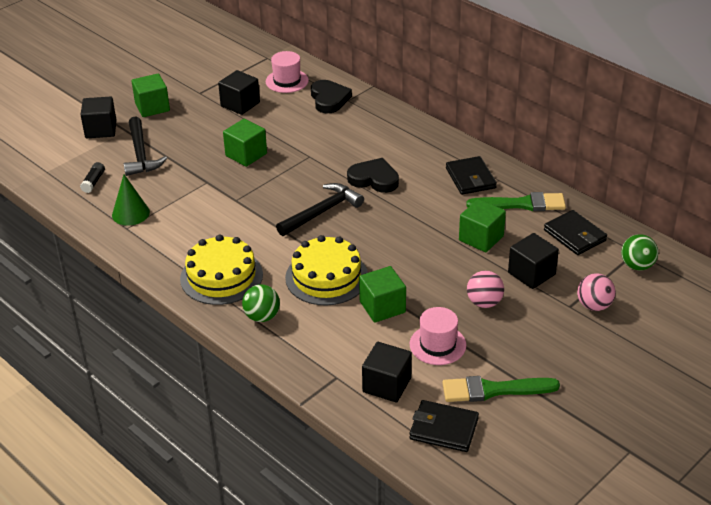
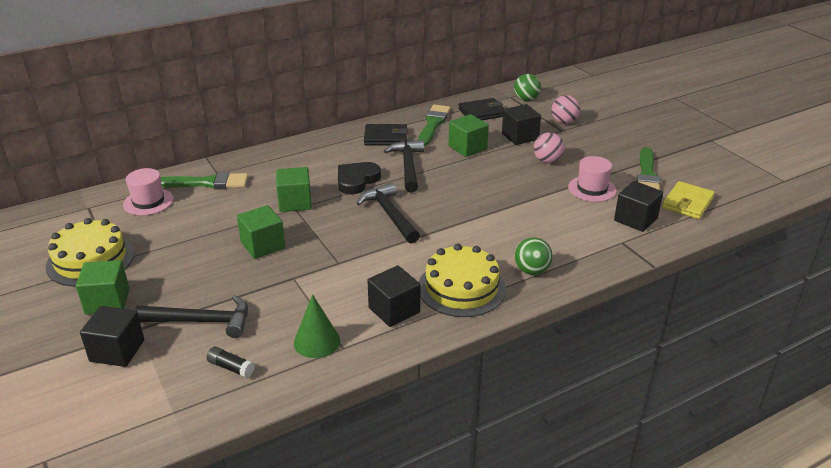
camera: 75 degrees left, 5 degrees down
black cube [218,70,260,115] -> black cube moved to [367,265,420,327]
yellow cake [285,235,368,306] -> yellow cake moved to [46,218,134,286]
black heart [311,80,352,113] -> green brush [161,172,248,189]
green cube [359,266,406,322] -> green cube moved to [276,167,312,212]
black wallet [410,400,479,452] -> yellow wallet [662,181,715,219]
none -> black hammer [384,140,424,192]

